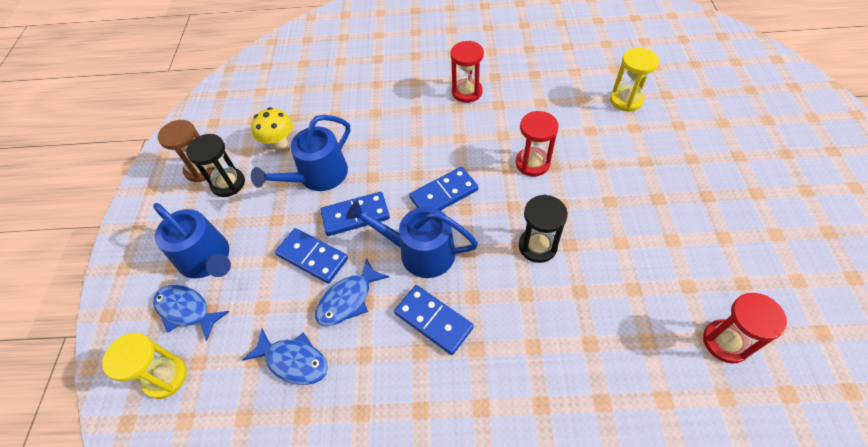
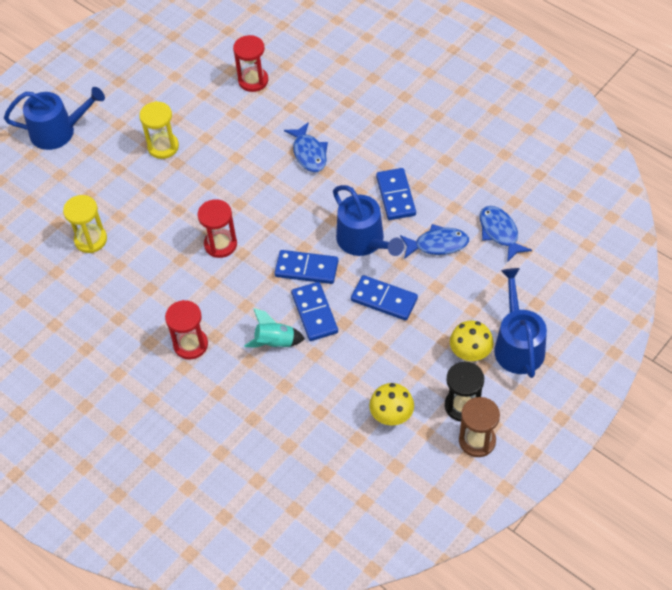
camera: 140 degrees left, 0 degrees up
yellow hourglass [102,333,187,399] -> yellow hourglass moved to [139,101,179,159]
blue fish [153,285,229,341] -> blue fish moved to [284,122,328,172]
blue watering can [251,115,350,191] -> blue watering can moved to [4,87,105,150]
blue domino [275,228,348,284] -> blue domino moved to [291,282,338,341]
black hourglass [519,195,568,263] -> none
none -> turquoise rocket [244,308,305,348]
none -> yellow mushroom [450,321,494,362]

